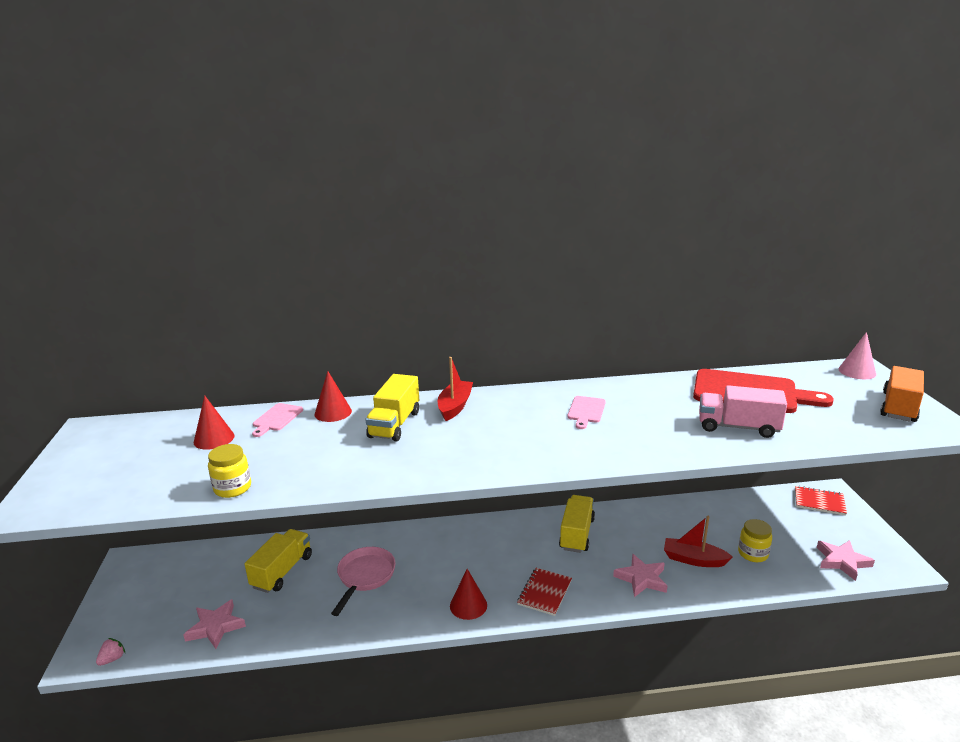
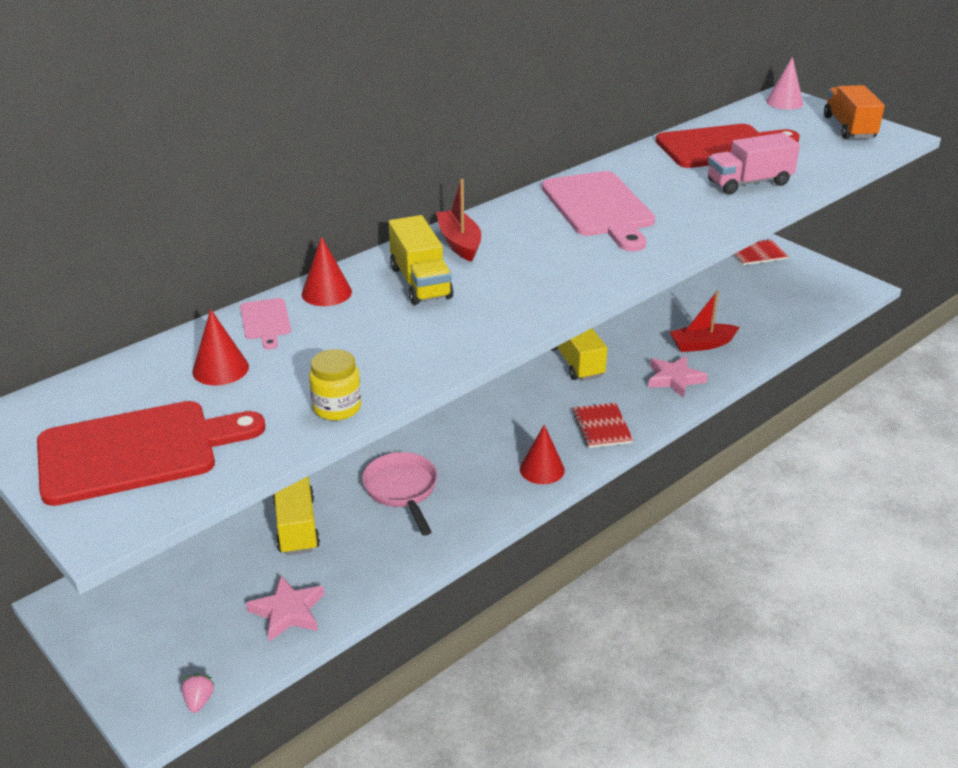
camera: 35 degrees left, 10 degrees up
pink cutting board [568,396,606,429] -> pink cutting board [542,171,655,251], size x2.15
yellow jar [738,519,772,562] -> none
pink star [817,540,875,581] -> none
none -> red cutting board [37,401,265,506]

